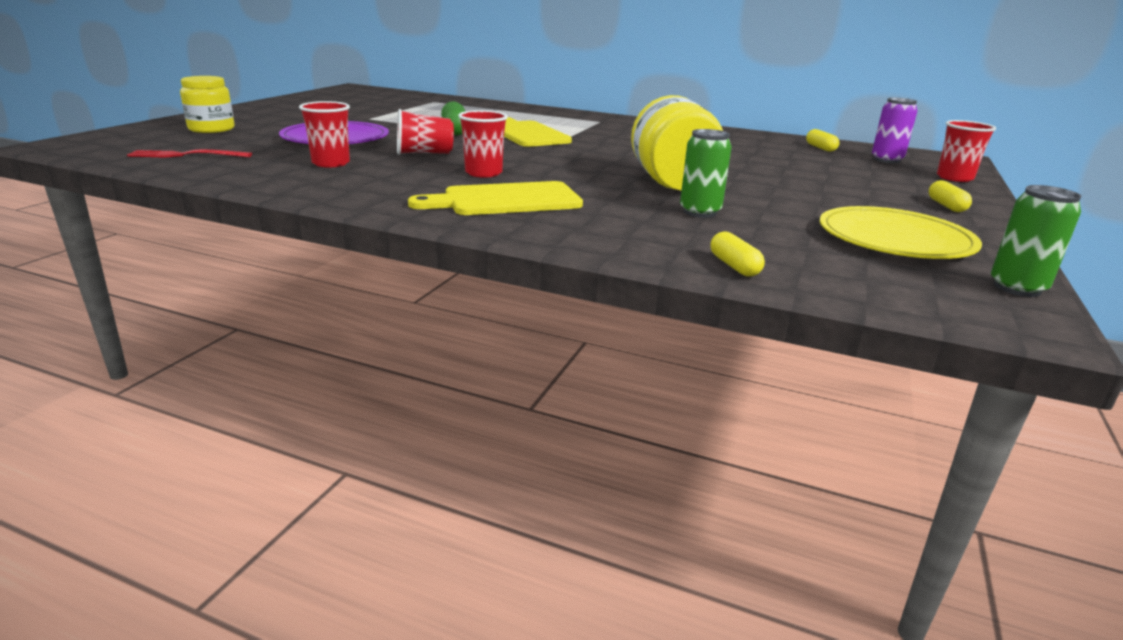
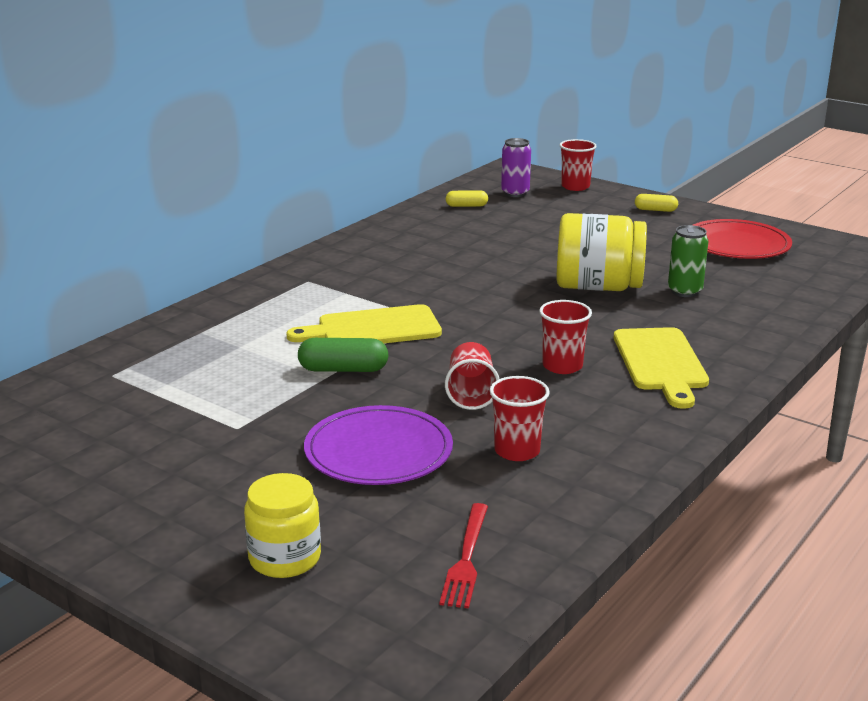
camera: 75 degrees left, 0 degrees up
yellow capsule [711,231,765,277] -> none
yellow plate [820,206,982,259] -> red plate [693,219,792,259]
green can [991,185,1082,297] -> none

